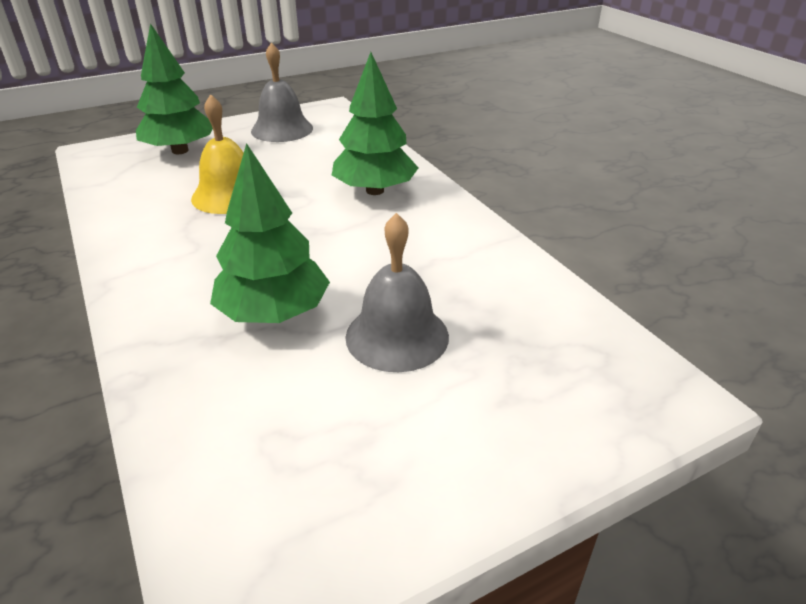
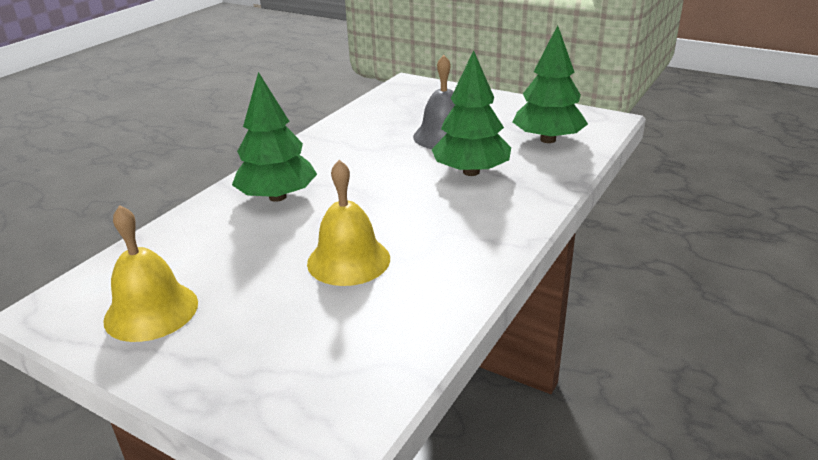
camera: 120 degrees left, 5 degrees down
green tree [136,23,213,154] -> green tree moved to [513,25,588,143]
grey bell [251,42,313,142] -> yellow bell [103,205,198,342]

